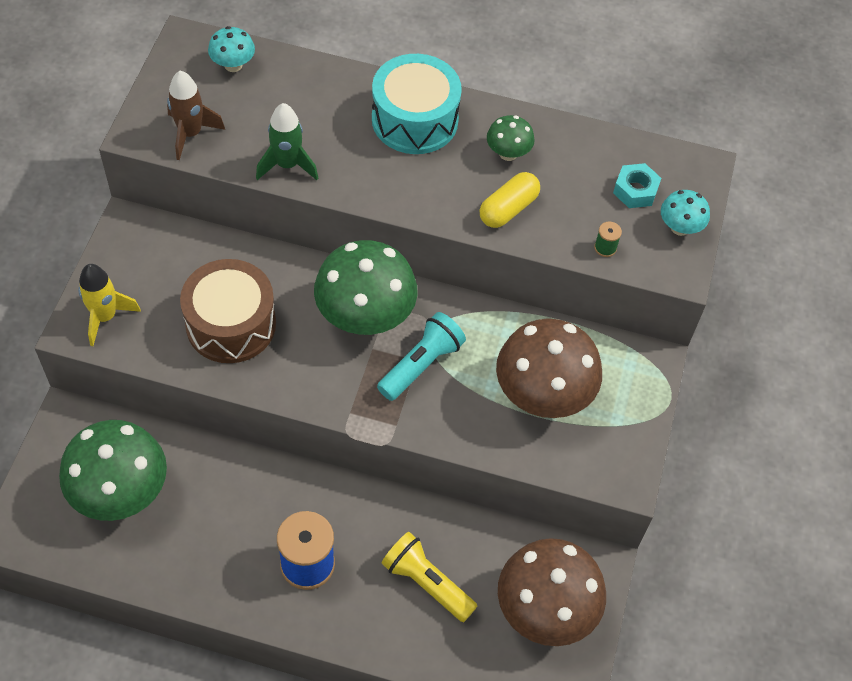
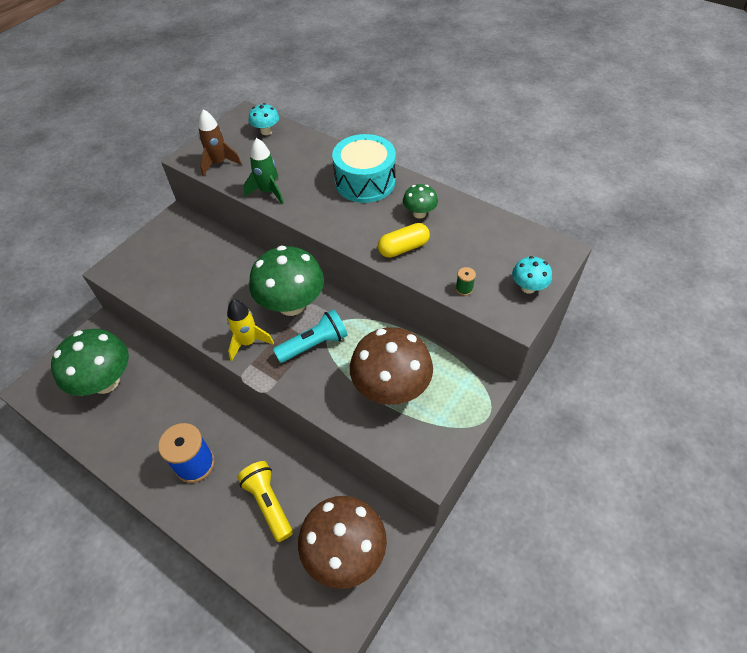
camera: 25 degrees right, 5 degrees down
yellow rocket [78,264,141,346] -> yellow rocket moved to [227,300,274,361]
brown drum [180,259,276,363] -> none
turquoise nut [613,163,661,208] -> none

